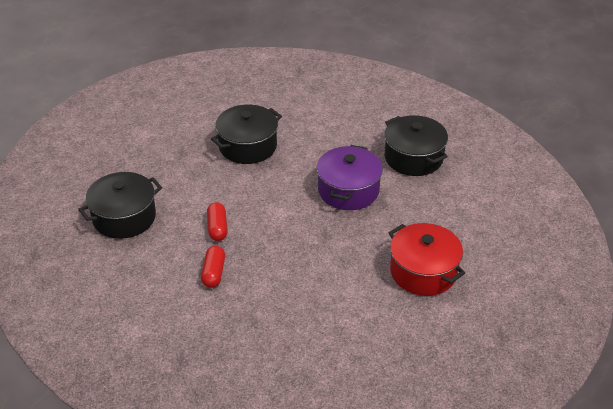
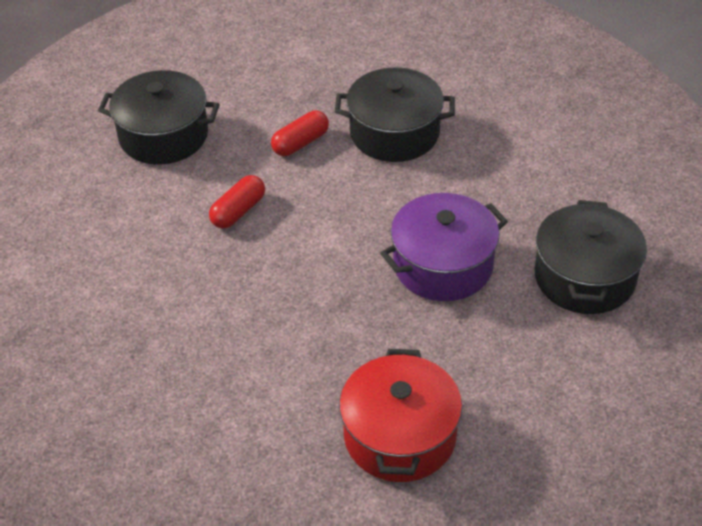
camera: 45 degrees right, 5 degrees up
red capsule [201,246,225,288] -> red capsule moved to [271,110,329,156]

